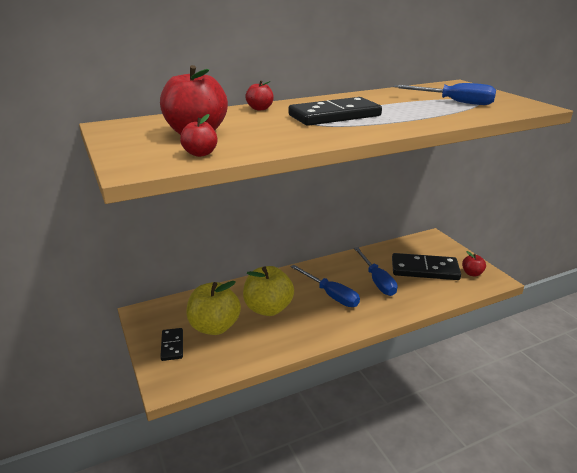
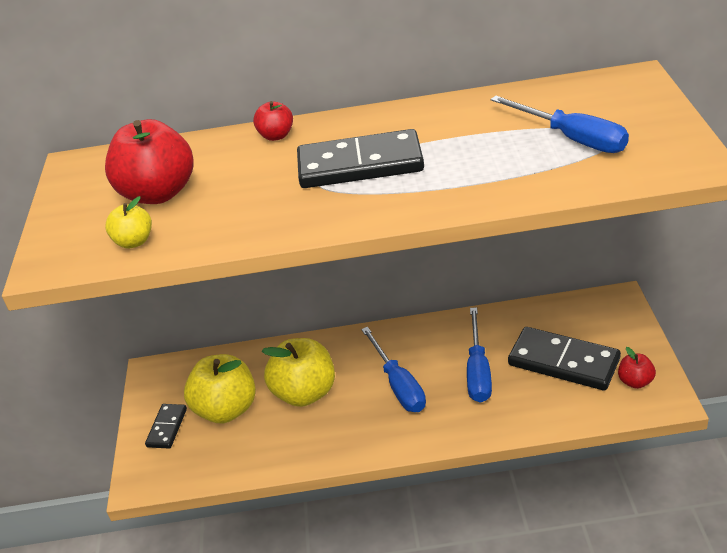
camera: 25 degrees right, 10 degrees up
red apple [180,114,217,157] -> yellow apple [105,196,152,248]

